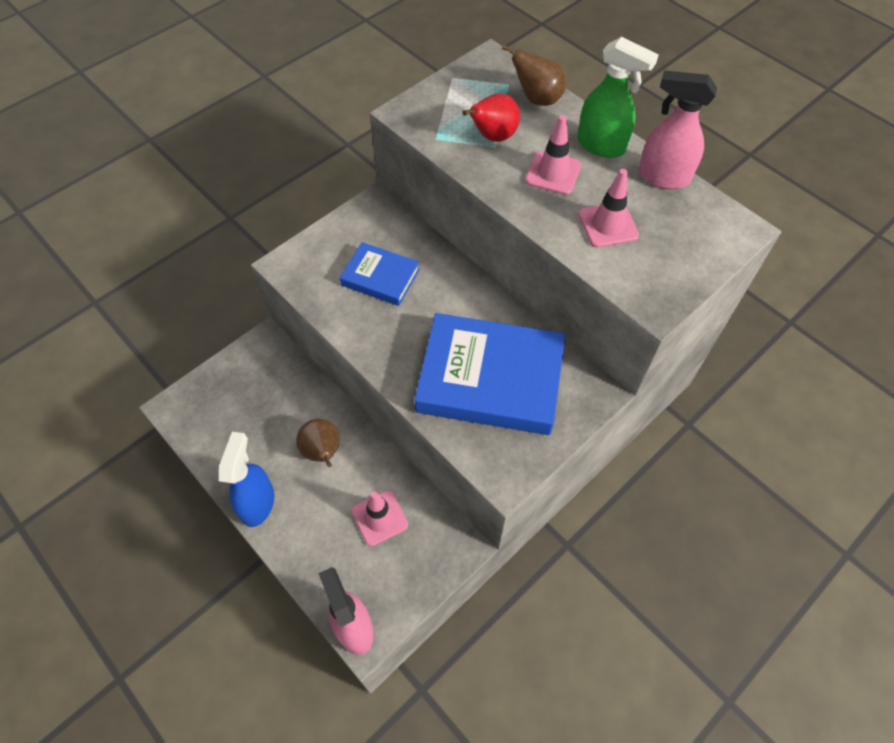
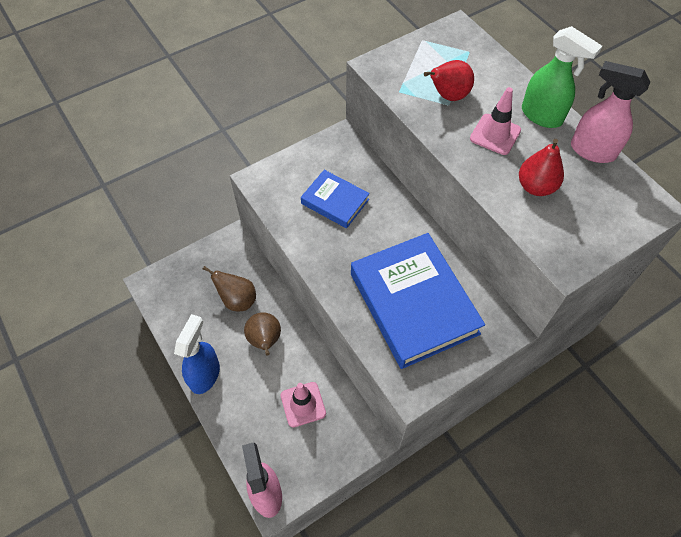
camera: 10 degrees right, 0 degrees up
blue book [414,313,565,435] -> blue book turned 45 degrees clockwise [351,233,485,369]
brown pear [502,45,566,106] -> brown pear moved to [203,266,256,311]
pink traffic cone [578,169,639,248] -> red pear [519,139,564,196]

